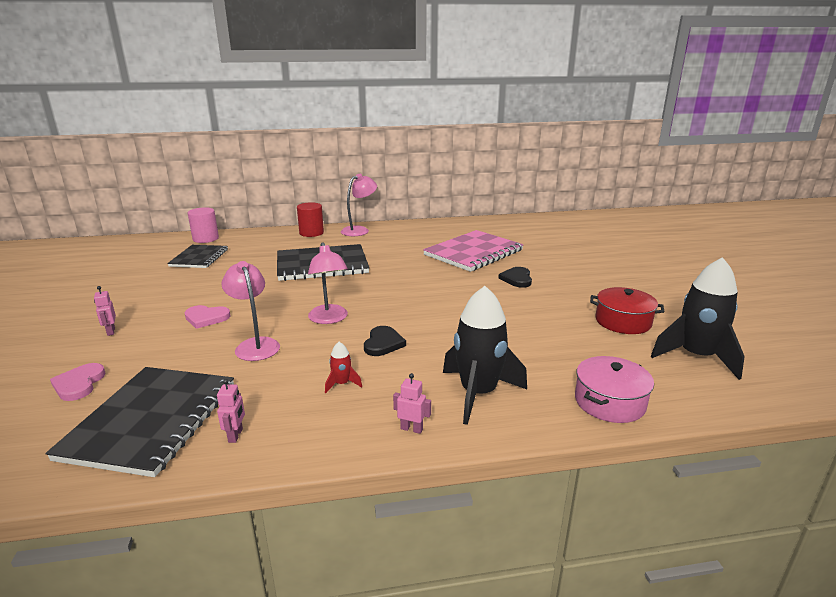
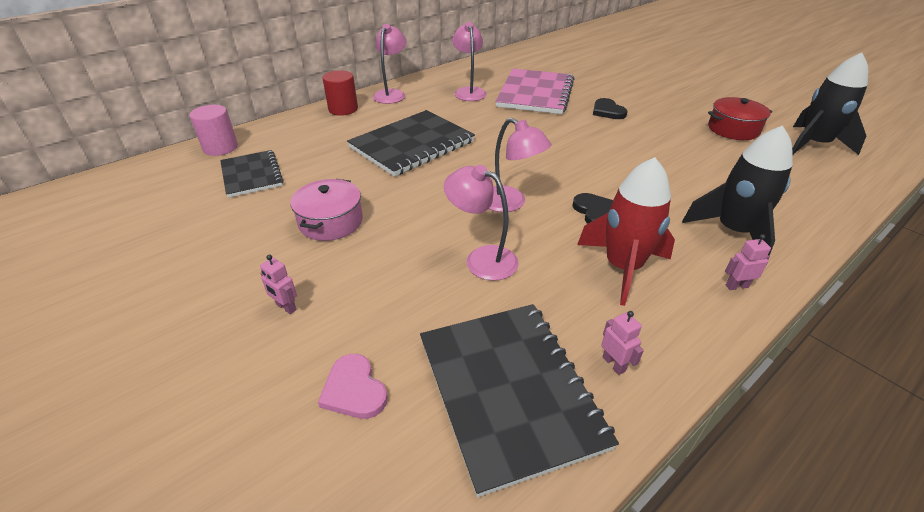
camera: 30 degrees left, 15 degrees up
pink heart [185,305,231,329] -> none
red rocket [325,342,362,393] -> red rocket [577,157,675,306], size x2.35
pink pot [575,356,654,423] -> pink pot moved to [290,179,363,241]
none -> pink lamp [452,22,487,101]

